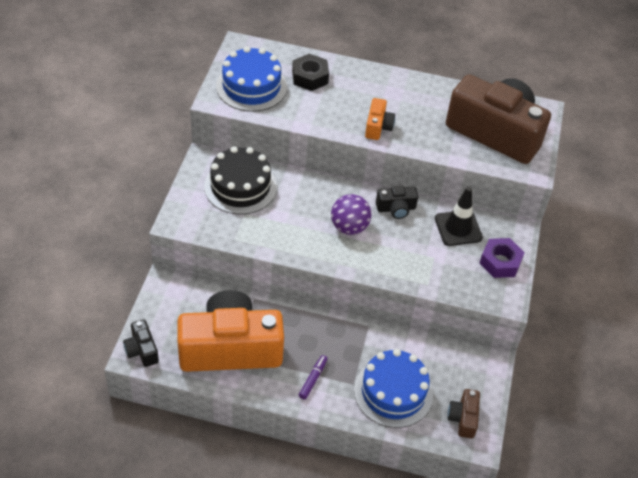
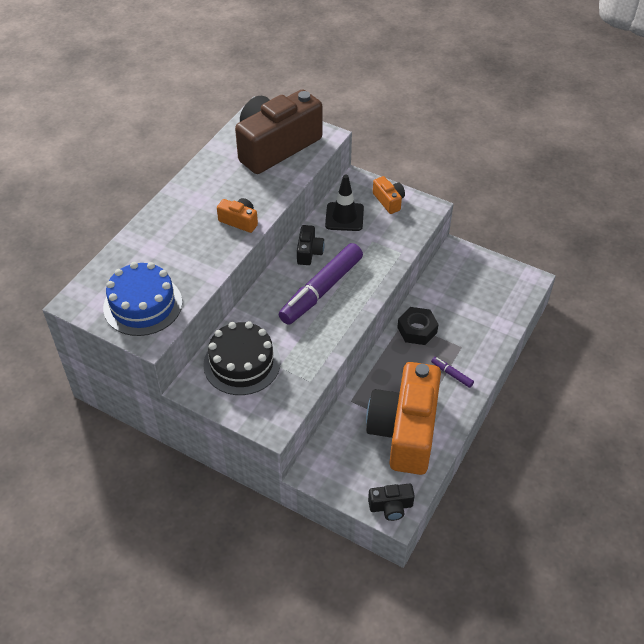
camera: 70 degrees left, 0 degrees up
black nut [292,54,329,91] -> black nut moved to [397,307,439,345]
purple ball [331,194,371,235] -> purple marker [279,243,363,325]
blue cake [354,349,433,428] -> none
brown camera [448,389,480,439] -> none
purple nut [480,238,525,278] -> orange camera [373,176,405,214]

